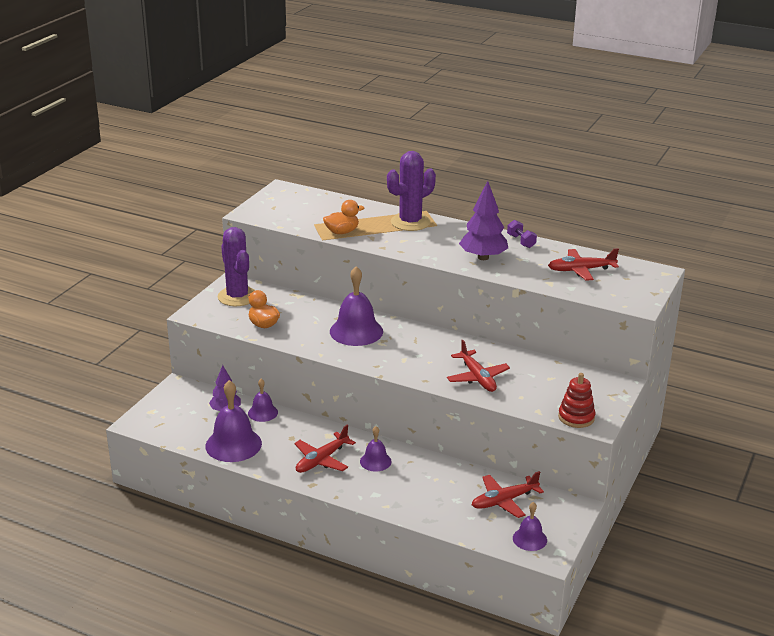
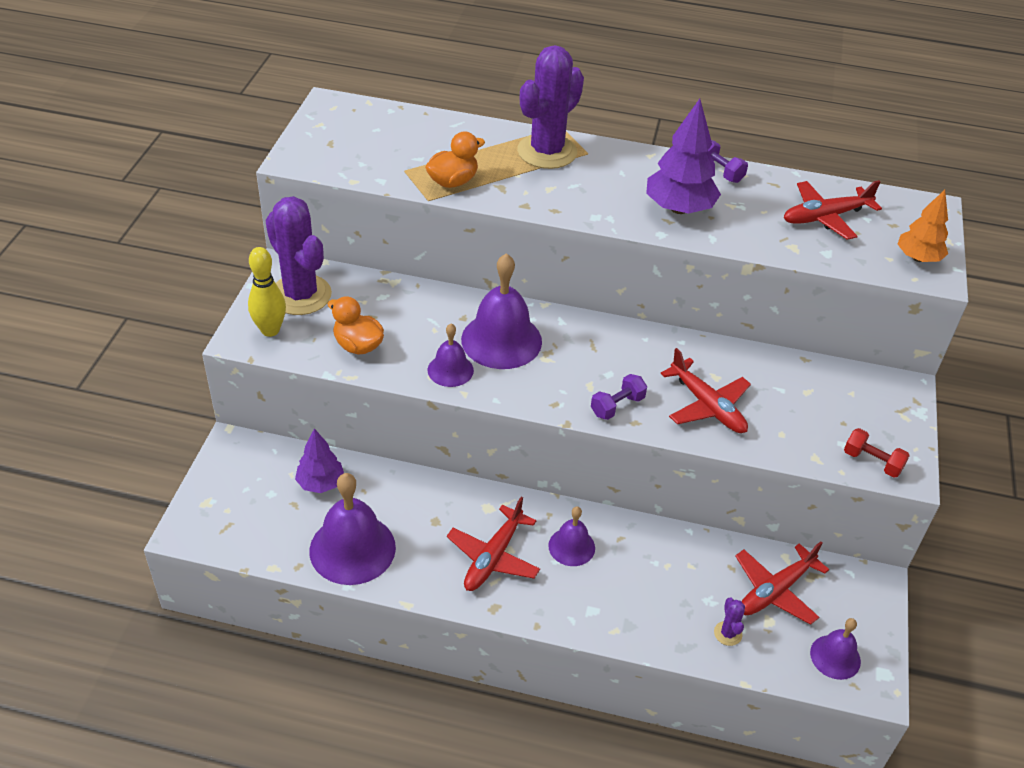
camera: 15 degrees left, 15 degrees up
purple bell [248,379,278,422] -> purple bell moved to [428,324,474,387]
red stacking toy [558,373,595,428] -> red dumbbell [844,428,910,478]
none -> yellow bowling pin [248,247,286,337]
none -> purple dumbbell [591,374,647,420]
none -> purple cactus [714,598,745,646]
none -> orange tree [898,190,948,262]

